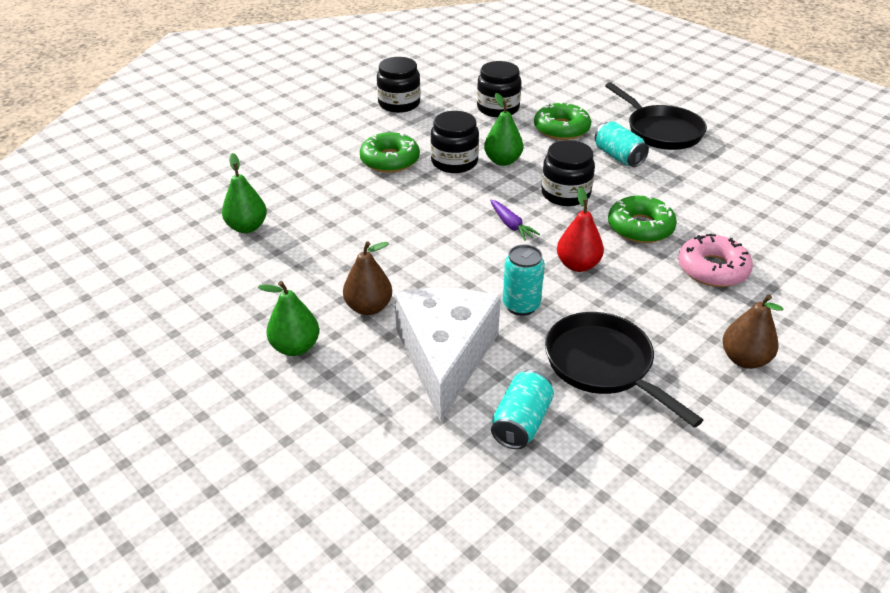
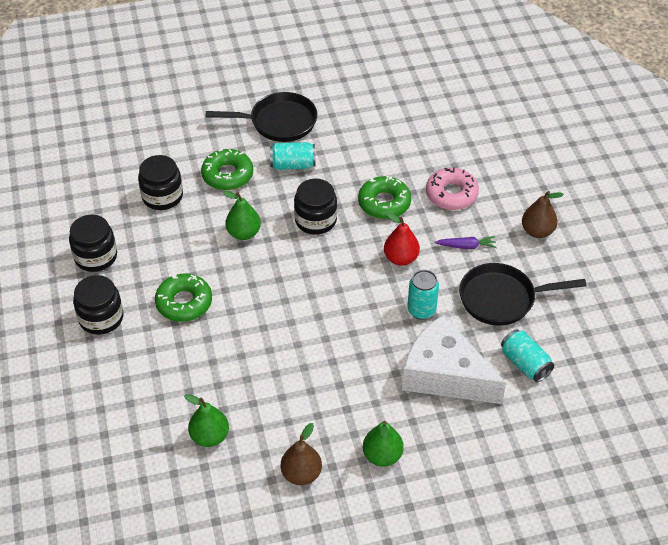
camera: 60 degrees left, 10 degrees up
brown pear [343,242,392,315] -> brown pear moved to [281,423,322,485]
black jar [431,111,479,173] -> black jar moved to [73,275,123,335]
purple carrot [490,200,540,241] -> purple carrot moved to [435,236,497,249]

